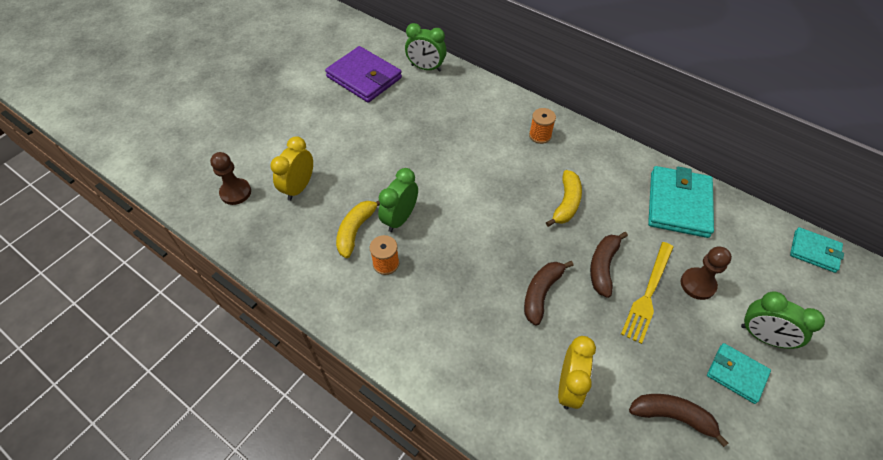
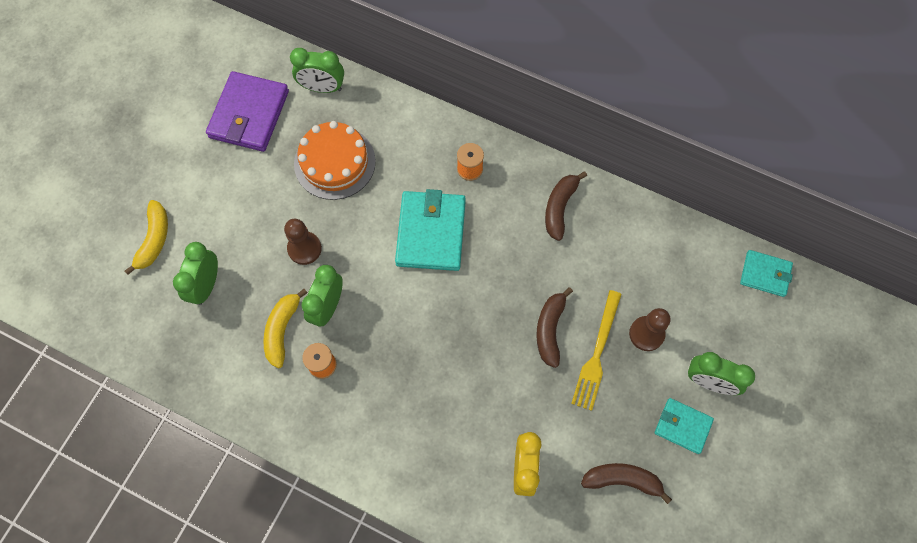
camera: 10 degrees left, 15 degrees up
brown pawn [210,152,251,205] -> brown pawn moved to [284,219,322,265]
yellow clock [270,136,313,201] -> green clock [173,242,218,305]
purple wallet [325,46,402,103] -> purple wallet turned 75 degrees clockwise [206,71,289,152]
brown banana [524,261,574,326] -> brown banana moved to [545,171,587,241]
yellow banana [546,170,582,227] -> yellow banana moved to [125,200,168,275]
turquoise wallet [648,166,714,238] -> turquoise wallet moved to [395,189,466,271]
none -> orange cake [294,121,376,200]

